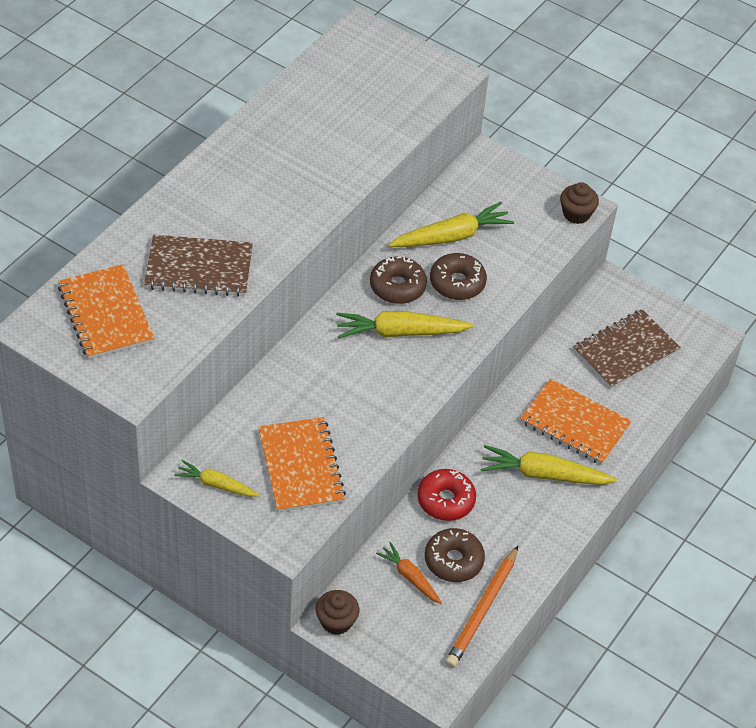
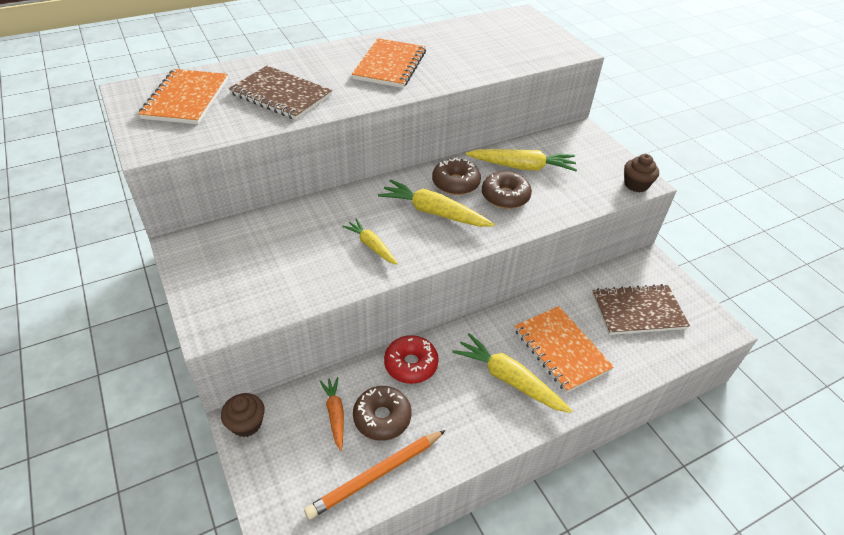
camera: 30 degrees right, 5 degrees down
yellow carrot [174,460,260,497] -> yellow carrot moved to [342,219,398,265]
orange notebook [258,417,346,512] -> orange notebook moved to [352,38,426,88]

